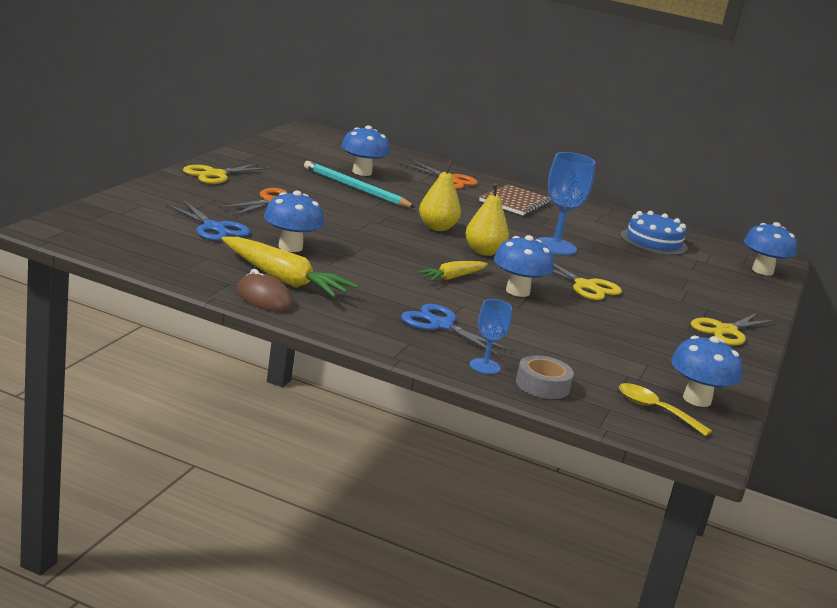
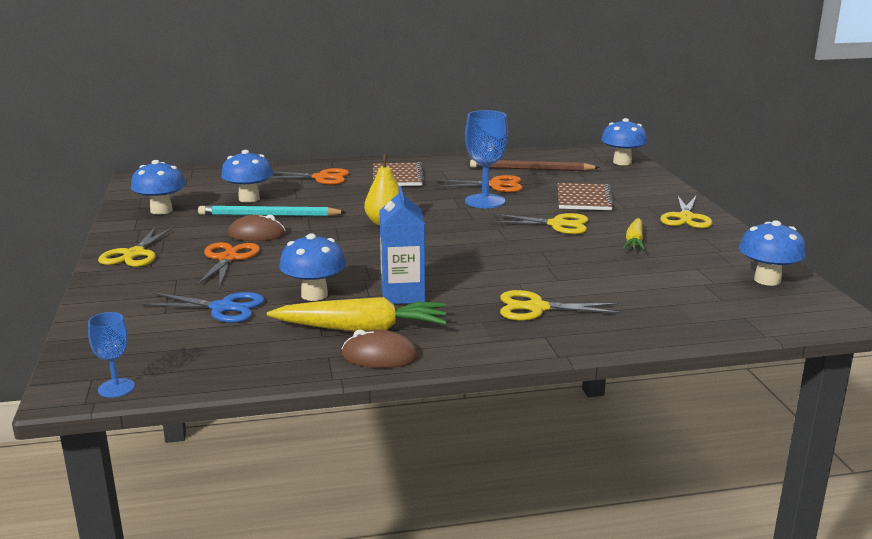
camera: 30 degrees left, 0 degrees up
blue scissors [401,304,514,357] -> yellow scissors [500,290,621,321]
yellow carrot [417,261,488,281] -> yellow carrot moved to [623,218,645,250]
yellow pear [465,183,509,256] -> none
blue goblet [470,299,512,374] -> blue goblet moved to [88,312,135,398]
blue mushroom [494,235,554,297] -> blue mushroom moved to [131,160,186,214]
grey tape [516,355,574,399] -> none
yellow spoon [619,383,712,436] -> none
blue cake [620,211,688,255] -> brown pencil [470,160,600,171]
none -> brown mouse [228,215,286,241]
none -> blue carton [379,186,425,304]
none -> orange scissors [436,175,523,192]
none -> brown notebook [558,183,614,210]

